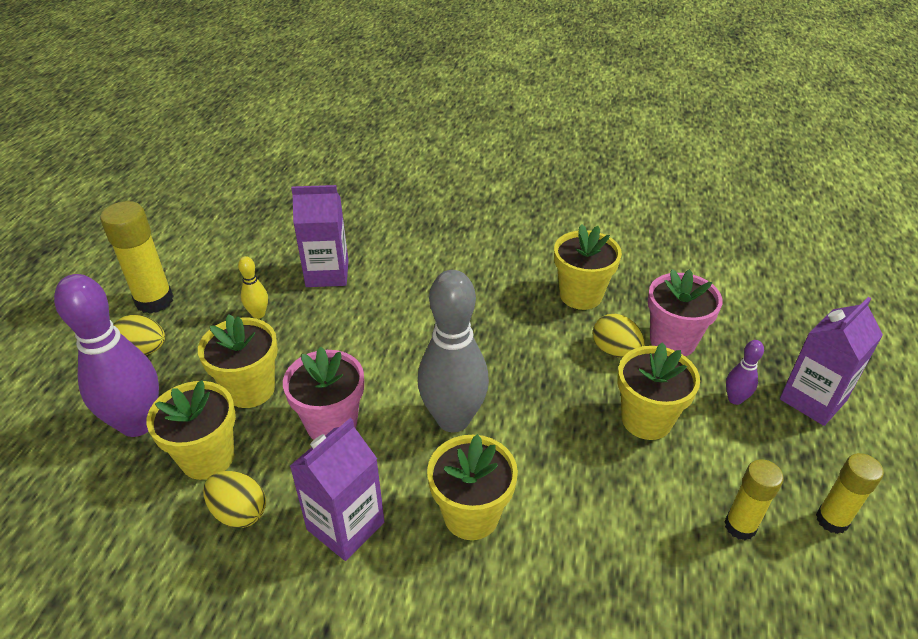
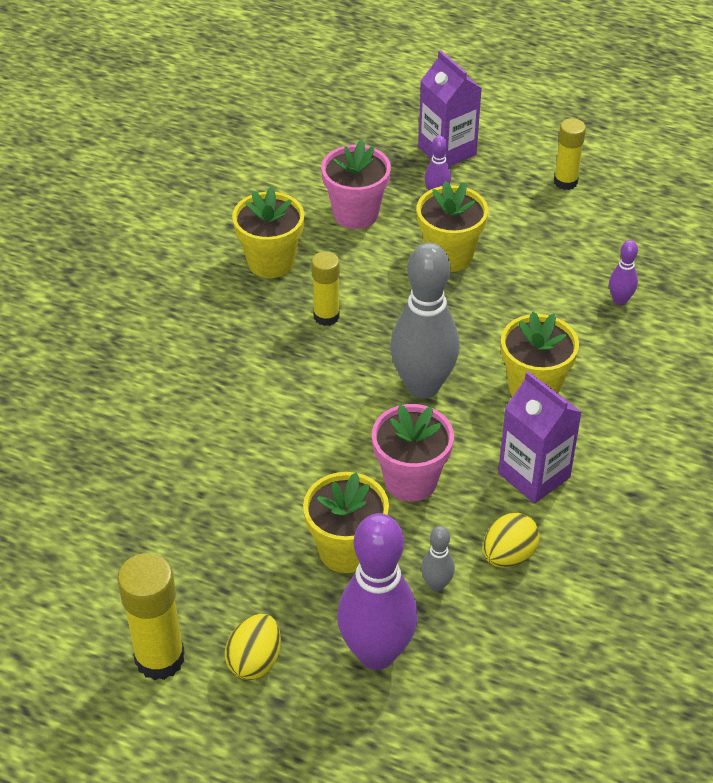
camera: 80 degrees left, 5 degrees up
yellow flower pot [146,380,236,480] -> grey bowling pin [421,526,455,592]
yellow bowling pin [238,256,268,319] -> none
purple carton [291,185,349,287] -> none
yellow egg [593,314,645,358] -> none
yellow glue stick [724,459,784,540] -> yellow glue stick moved to [311,251,340,326]
none -> purple bowling pin [609,240,638,305]

